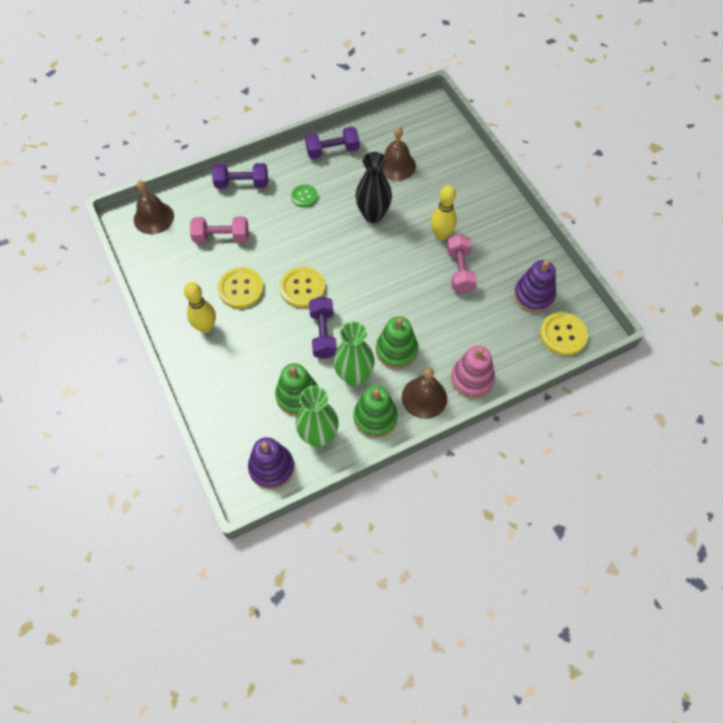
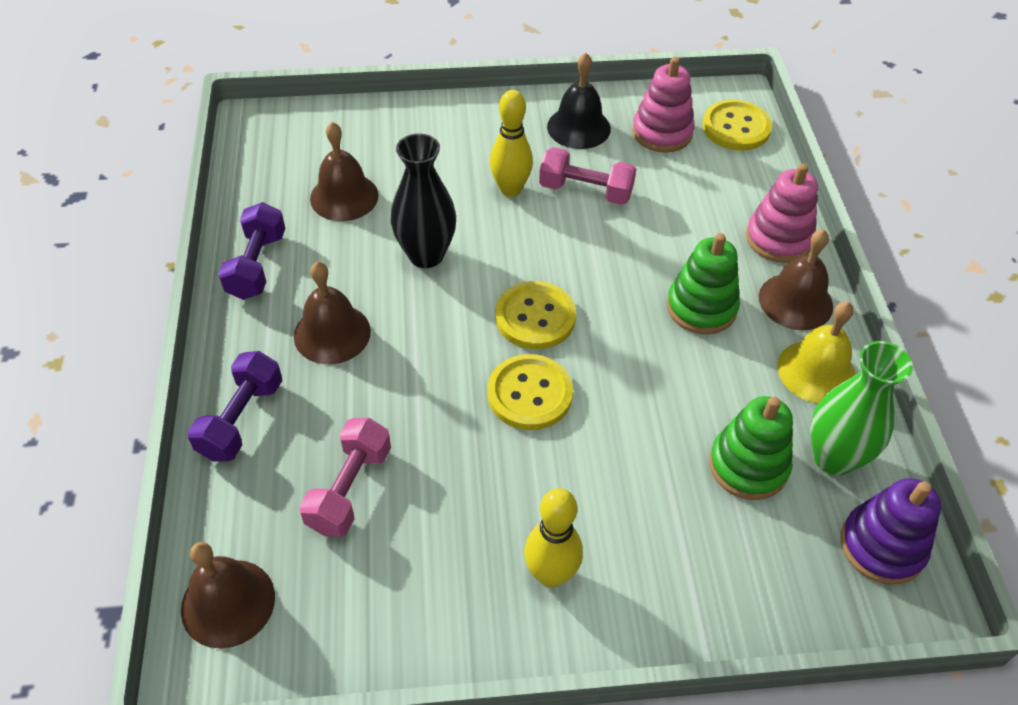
camera: 70 degrees left, 10 degrees down
yellow button [218,267,264,309] -> yellow button moved to [496,281,576,349]
green button [291,184,318,207] -> brown bell [294,262,371,364]
purple dumbbell [309,296,337,359] -> none
green vase [333,322,375,386] -> none
green stacking toy [353,385,398,438] -> yellow bell [777,301,856,403]
purple stacking toy [514,260,556,313] -> pink stacking toy [632,57,695,153]
none -> black bell [547,53,611,149]

